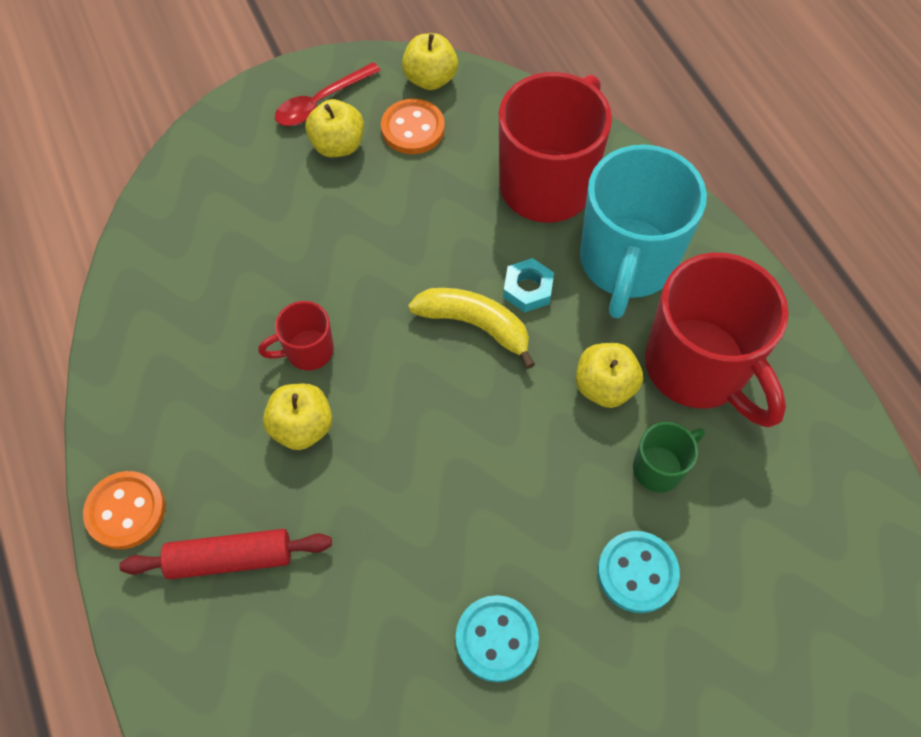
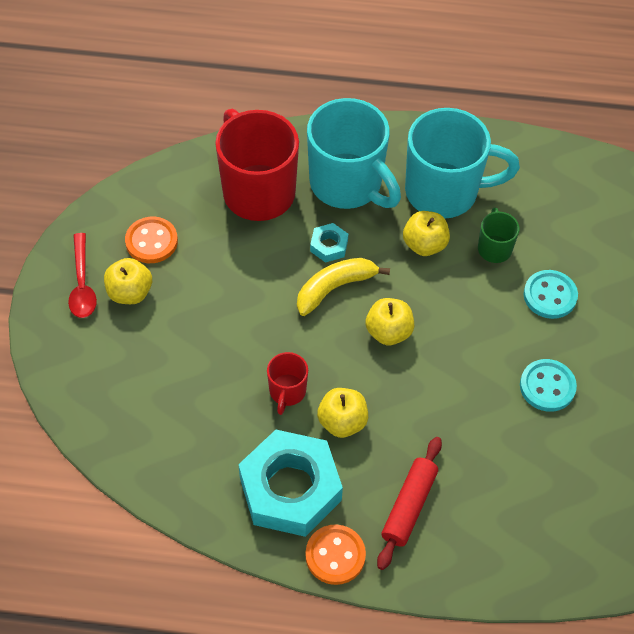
camera: 60 degrees left, 5 degrees down
yellow apple [402,33,458,90] -> yellow apple moved to [366,298,414,345]
red mug [645,253,789,427] -> turquoise mug [405,108,520,218]
none -> turquoise nut [238,430,343,537]

